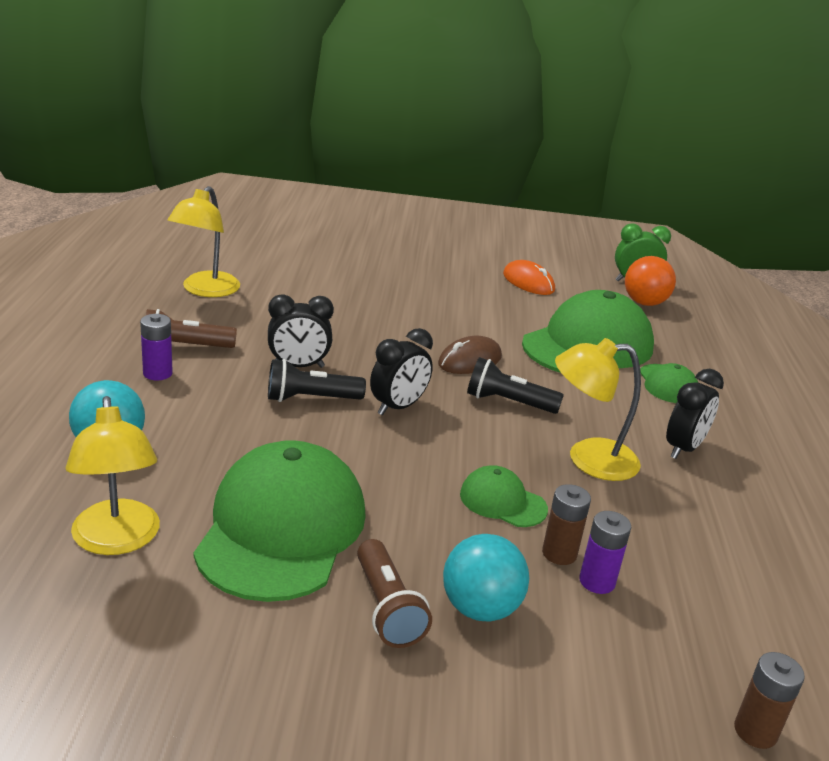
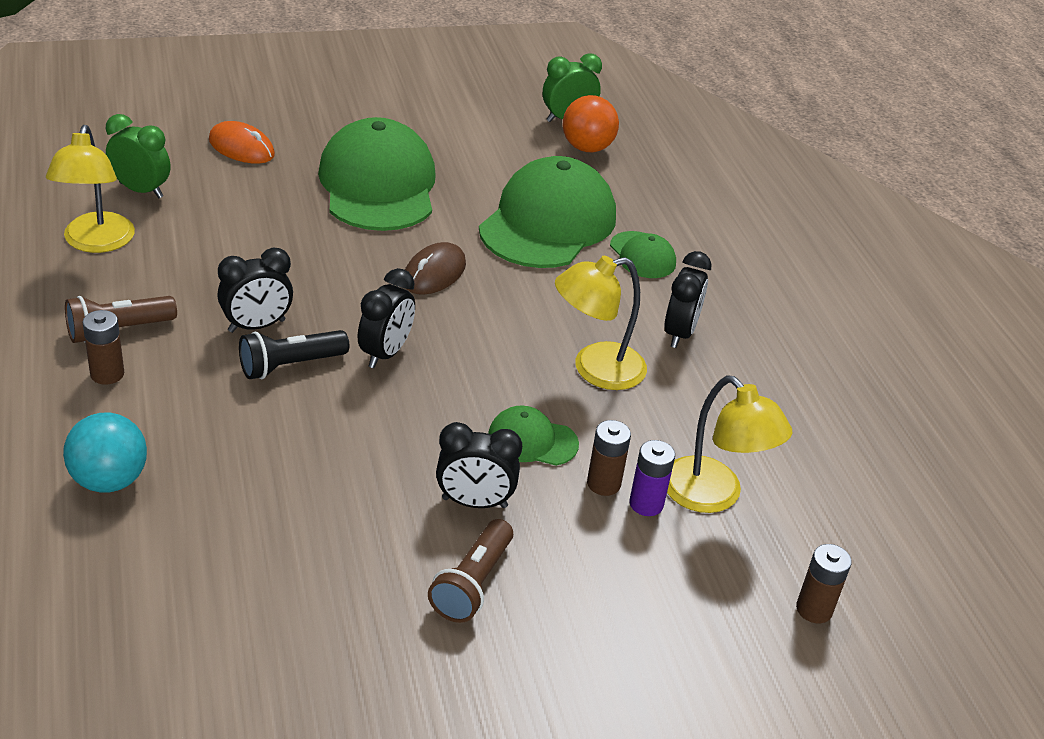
camera: 20 degrees left, 10 degrees up
yellow lamp [65,396,160,555] -> yellow lamp moved to [667,376,793,513]
purple battery [140,314,173,381] -> brown battery [82,310,124,385]
green cap [194,440,366,602] -> green cap moved to [318,117,436,231]
brown flashlight [357,539,432,648] -> brown flashlight turned 60 degrees clockwise [428,519,513,623]
turquoise ball [443,534,529,622] -> none
black flashlight [467,357,564,414] -> none
orange mouse [503,260,555,295] -> orange mouse moved to [209,121,275,164]
none -> green clock [106,114,171,198]
none -> black clock [436,422,522,508]

